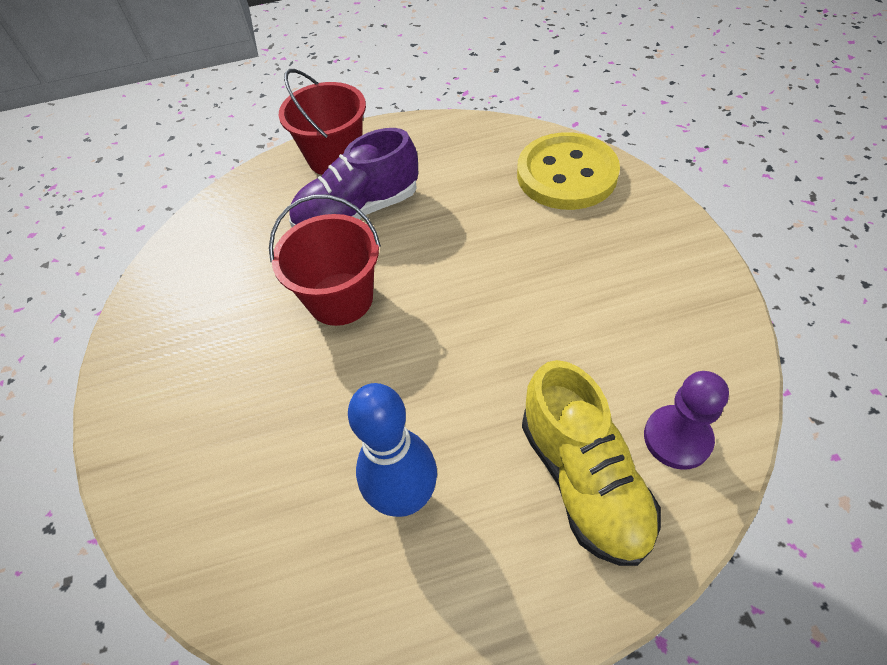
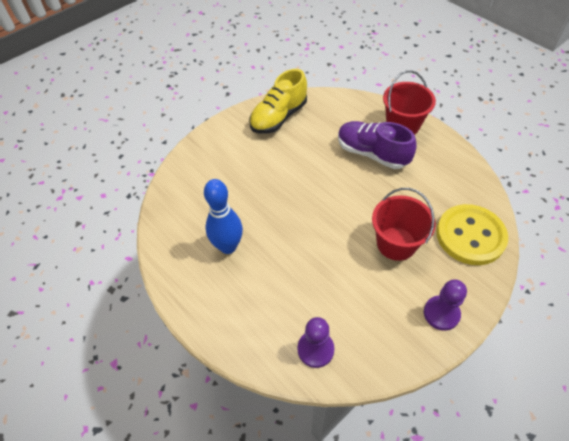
camera: 60 degrees right, 0 degrees up
red bucket [269,195,381,326] -> red bucket moved to [372,188,436,261]
yellow shoe [522,360,661,566] -> yellow shoe moved to [249,69,307,134]
none -> purple pawn [424,279,467,331]

